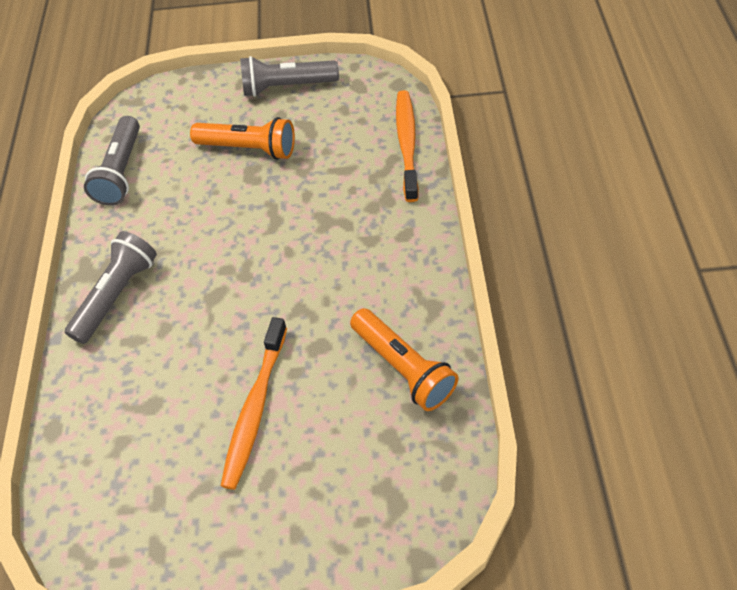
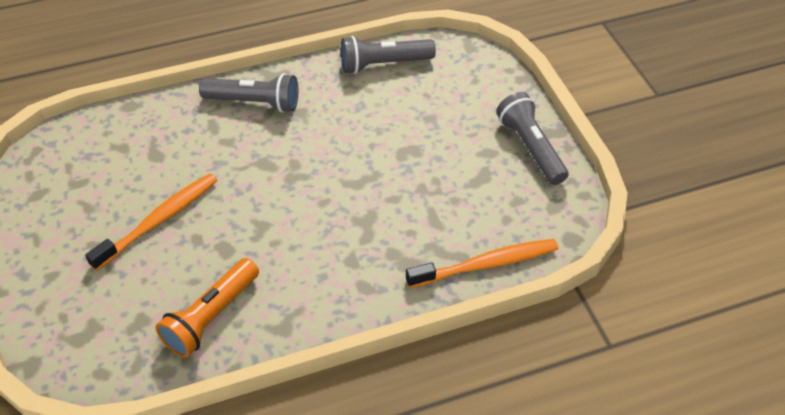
camera: 70 degrees right, 5 degrees down
orange flashlight [190,117,295,160] -> none
orange toothbrush [221,317,287,490] -> orange toothbrush turned 135 degrees clockwise [85,174,217,271]

